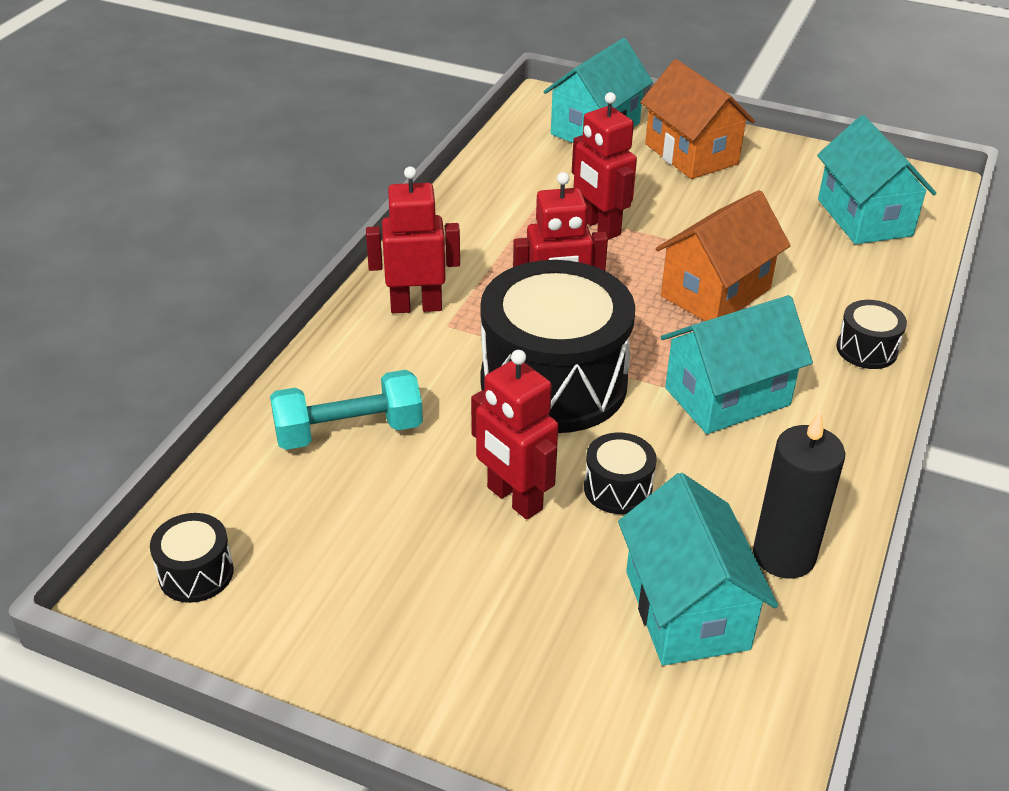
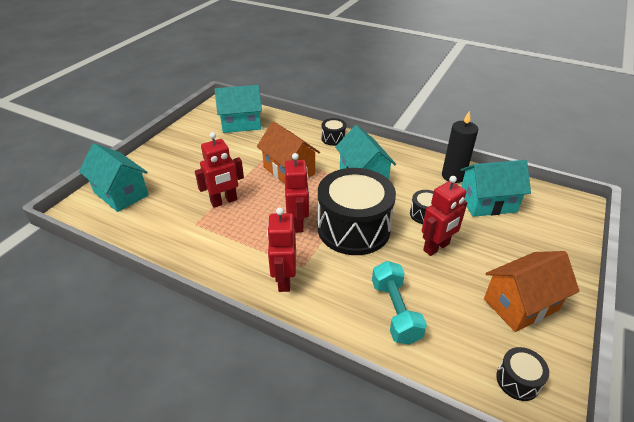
camera: 85 degrees left, 0 degrees up
orange house [640,59,755,179] -> orange house moved to [484,251,579,332]

